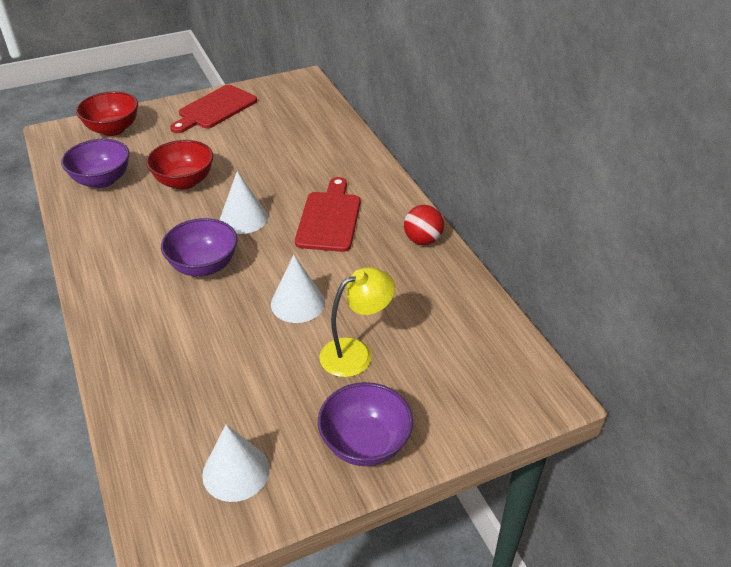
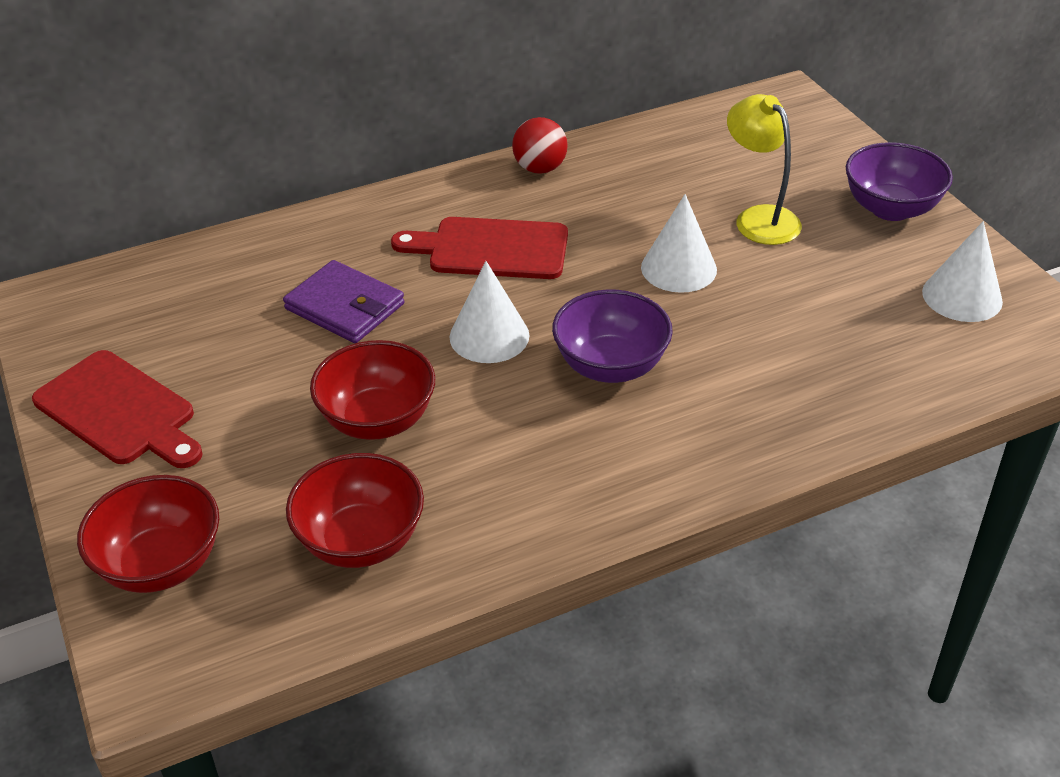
camera: 90 degrees left, 0 degrees up
purple bowl [61,139,130,188] -> red bowl [286,453,424,568]
none -> purple wallet [283,260,405,343]

